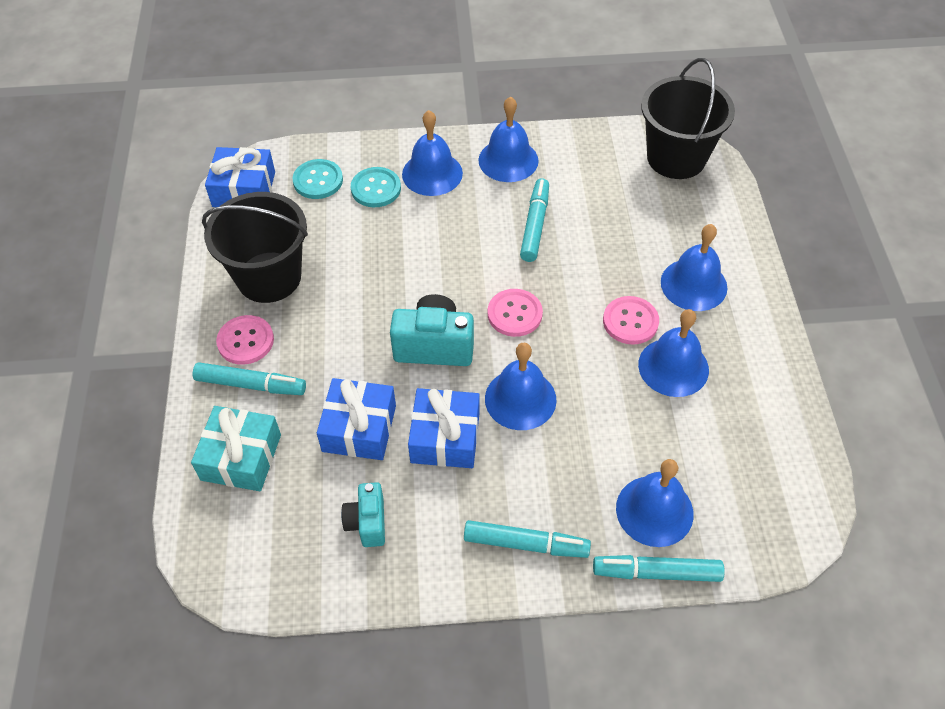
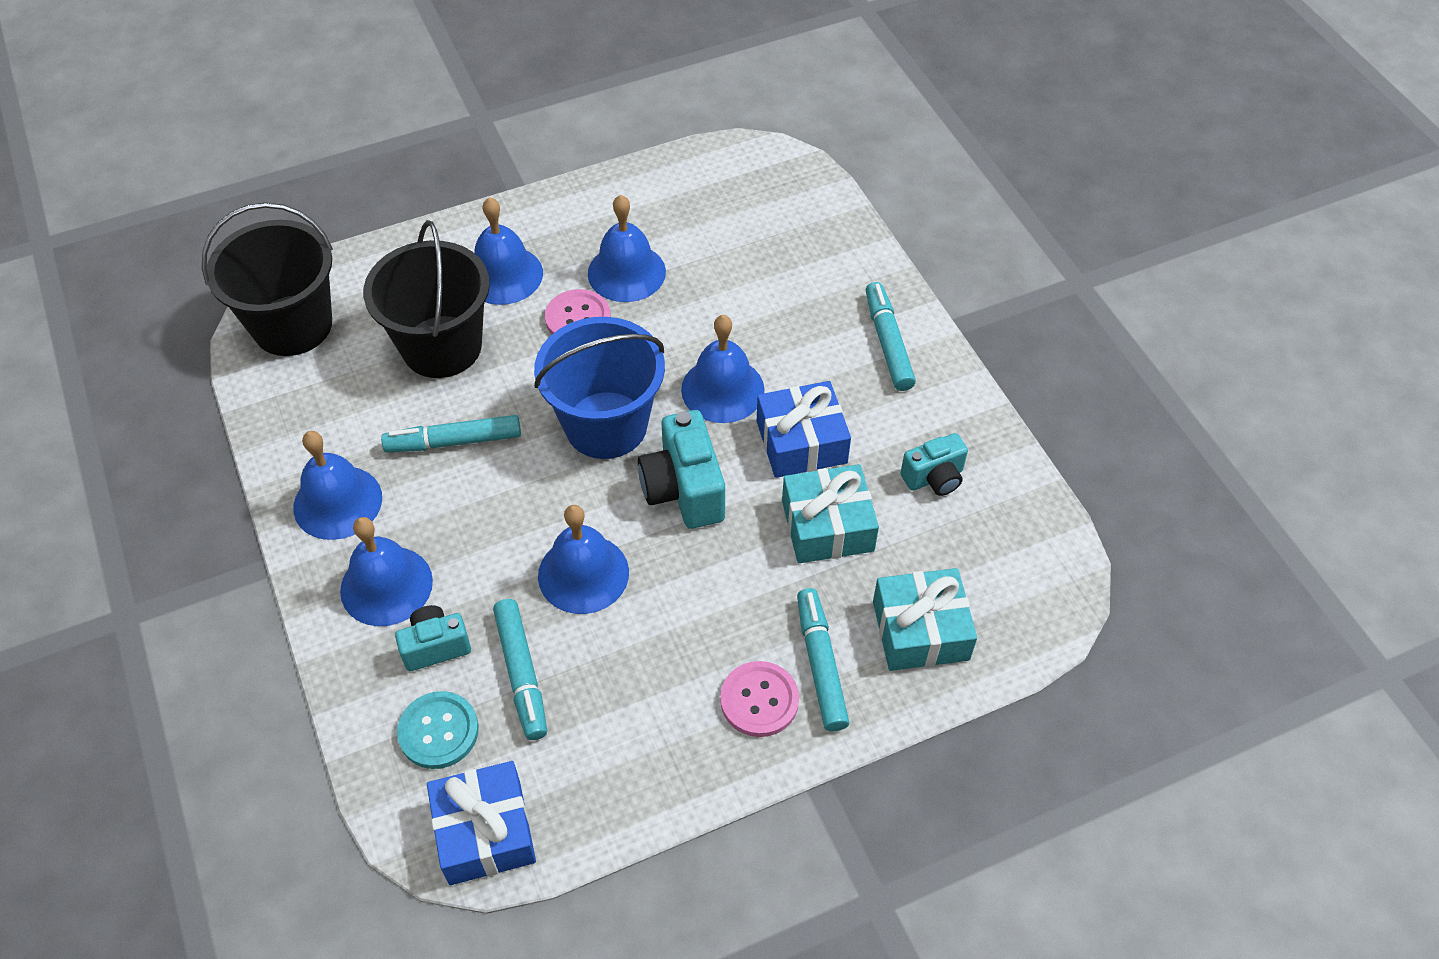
camera: 110 degrees left, 0 degrees up
black bucket [202,192,308,303] -> black bucket moved to [363,220,490,378]
blue gift [317,378,396,460] -> turquoise gift [782,464,879,563]
turquoise button [351,167,401,207] -> turquoise camera [395,605,471,671]
pink button [488,289,543,337] -> blue bucket [534,317,665,459]
turquoise marker [593,555,725,582] -> turquoise marker moved to [493,599,547,740]
blue bell [616,459,694,547] -> blue bell moved to [538,505,629,614]

